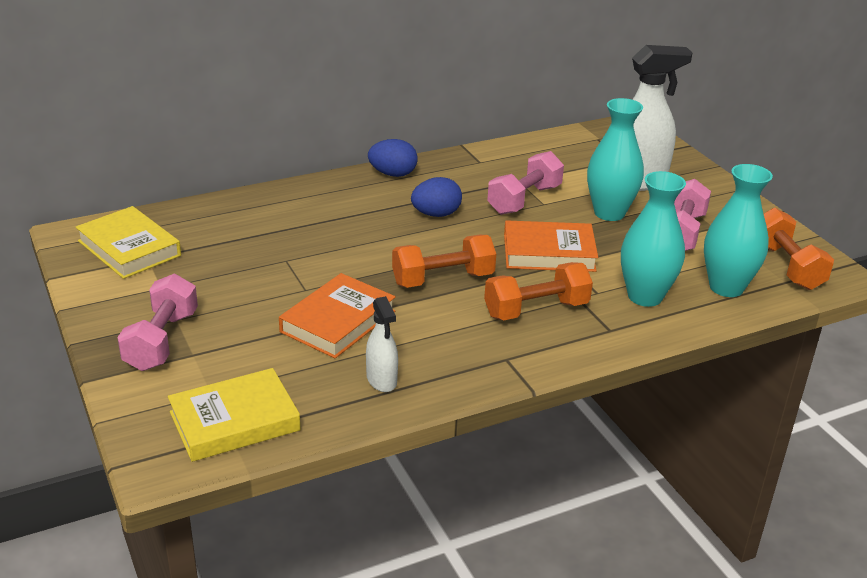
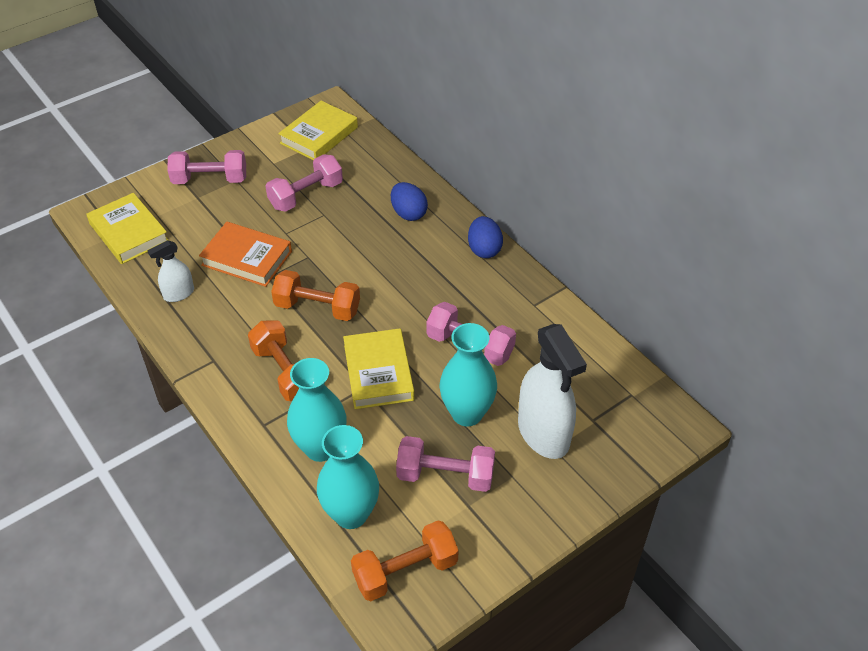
camera: 80 degrees right, 15 degrees up
orange dumbbell [392,235,496,288] -> orange dumbbell turned 45 degrees counterclockwise [271,270,360,321]
blue egg [411,177,462,217] -> blue egg moved to [391,182,428,221]
orange book [504,220,598,272] -> yellow book [343,328,414,409]
none -> pink dumbbell [266,154,343,212]

